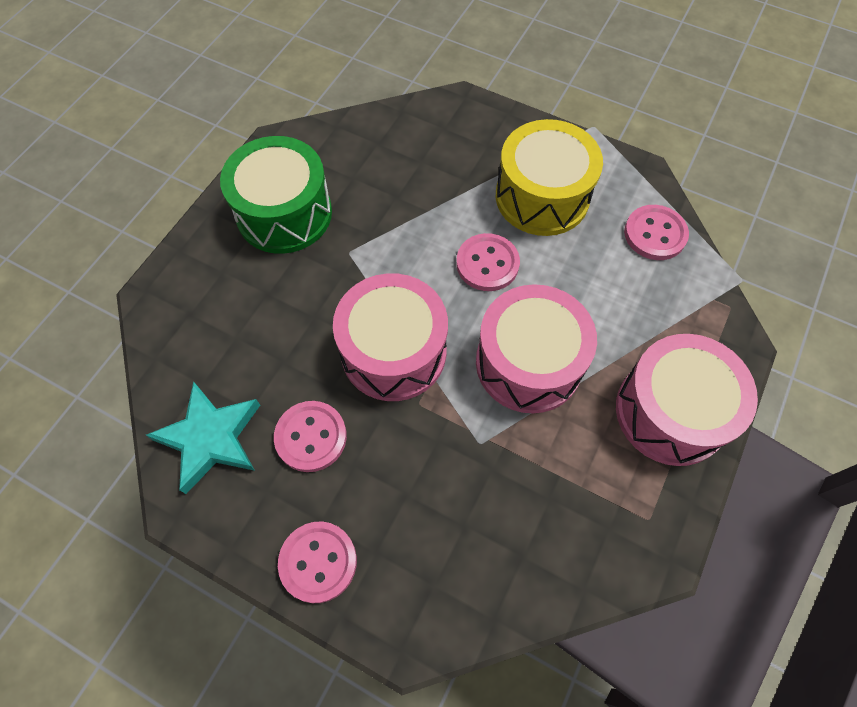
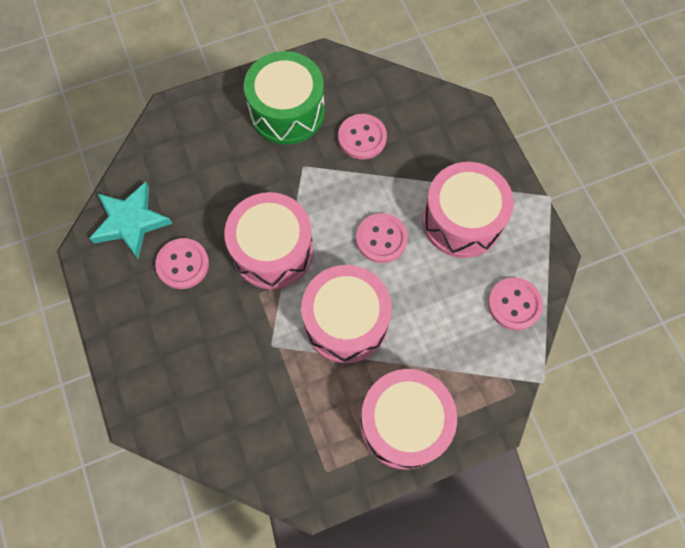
camera: 40 degrees right, 5 degrees up
pink button [278,521,357,603] -> pink button moved to [338,114,387,159]
yellow drum [496,119,603,236] -> pink drum [422,162,514,258]

